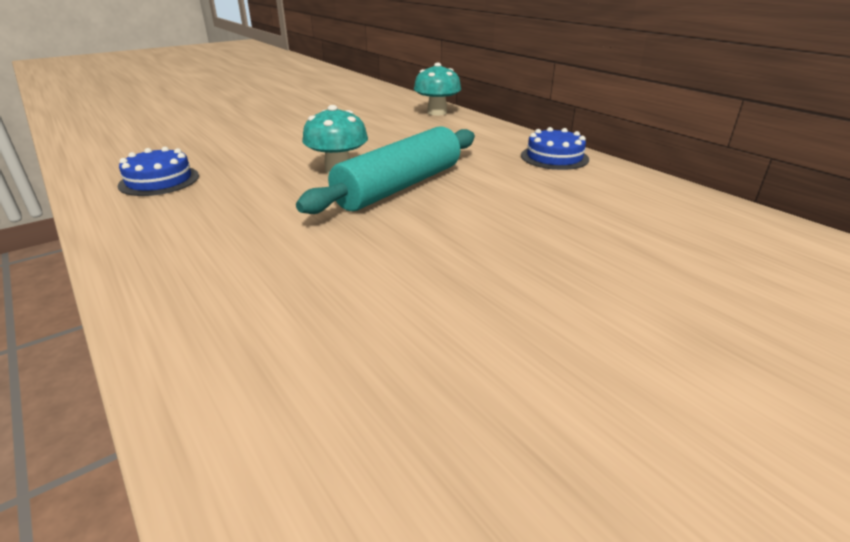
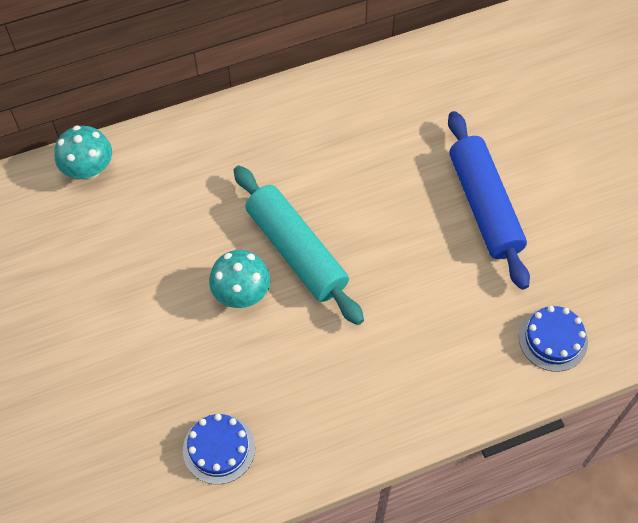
camera: 75 degrees left, 30 degrees up
blue cake [521,127,589,170] -> blue cake moved to [519,306,588,372]
none -> blue rolling pin [448,111,530,290]

